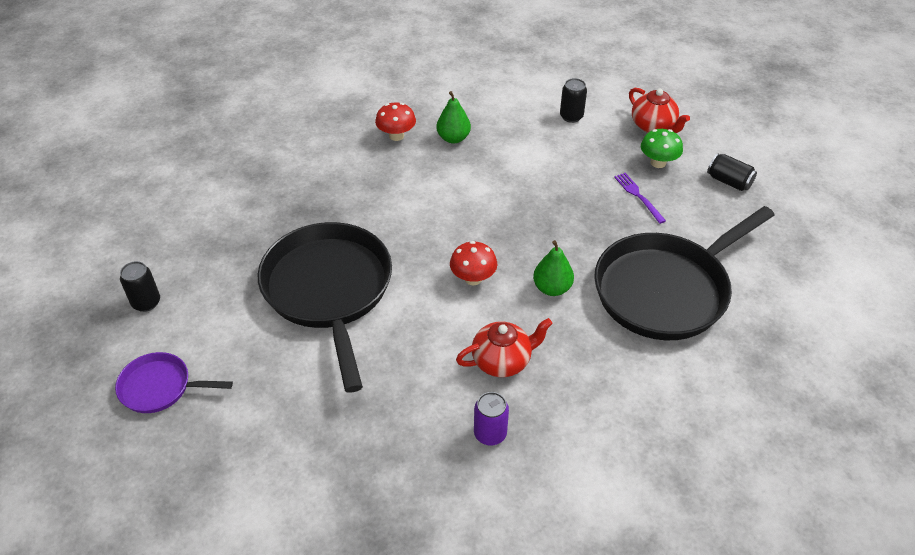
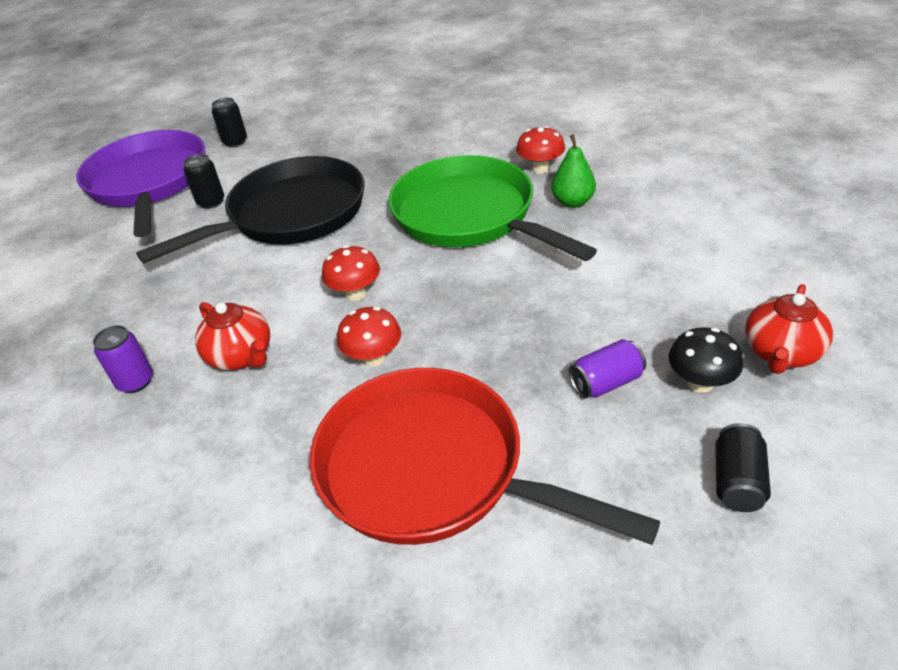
camera: 70 degrees right, 5 degrees down
purple pan [115,352,233,413] -> purple pan [76,130,205,237], size x2.06
green pear [533,240,574,296] -> red mushroom [337,307,401,367]
black can [560,78,587,123] -> black can moved to [183,154,224,209]
black pan [594,206,775,340] -> red pan [310,368,660,545]
purple fork [614,173,666,224] -> purple can [569,339,646,399]
green mushroom [641,129,683,168] -> black mushroom [669,327,743,393]
none -> green pan [388,155,597,261]

